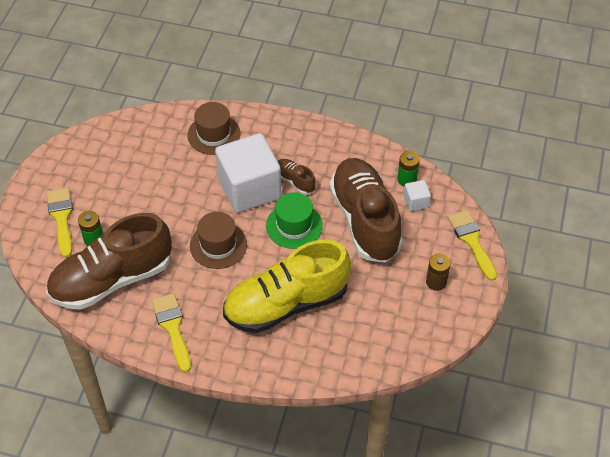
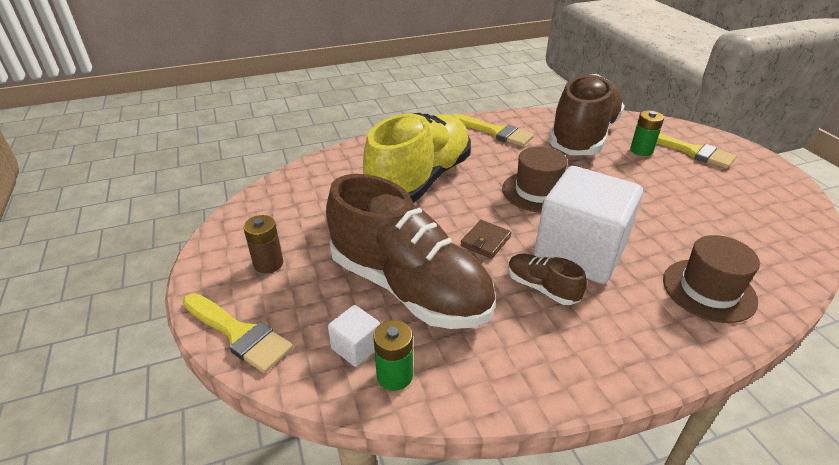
camera: 145 degrees right, 15 degrees down
green hat [266,192,323,249] -> brown wallet [461,220,512,259]
brown shoe [278,159,316,195] -> brown shoe turned 150 degrees counterclockwise [508,254,587,305]

